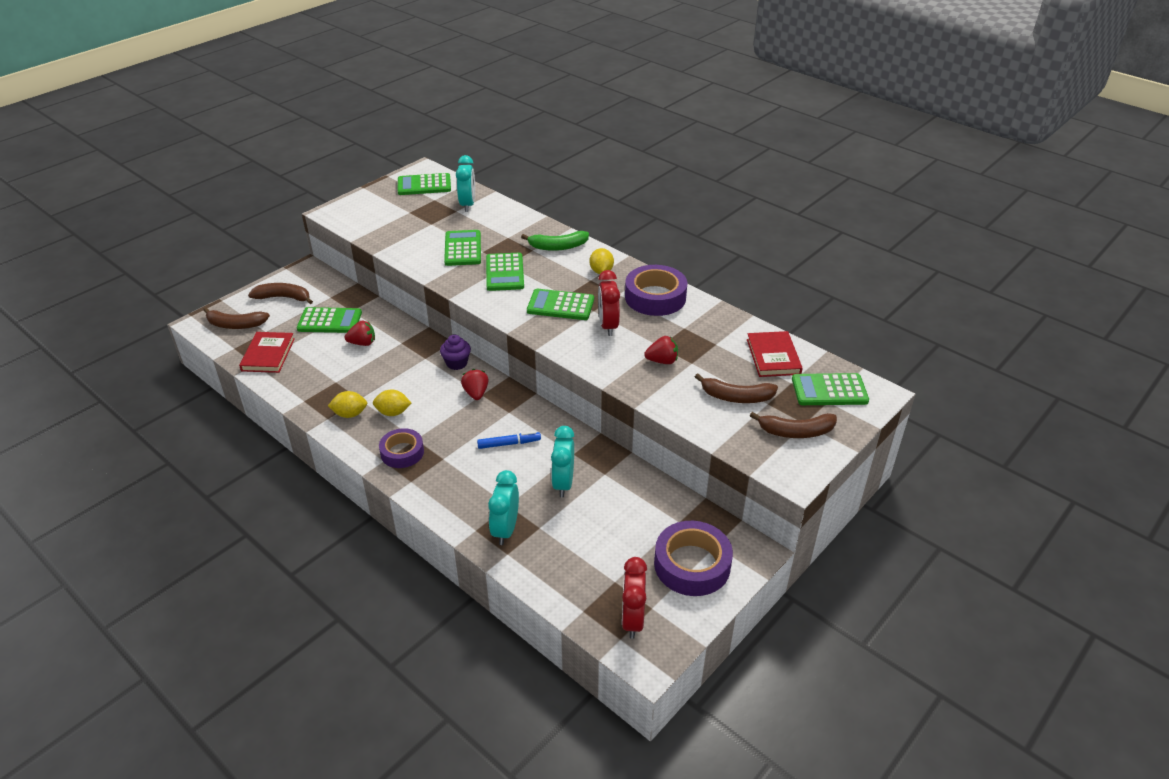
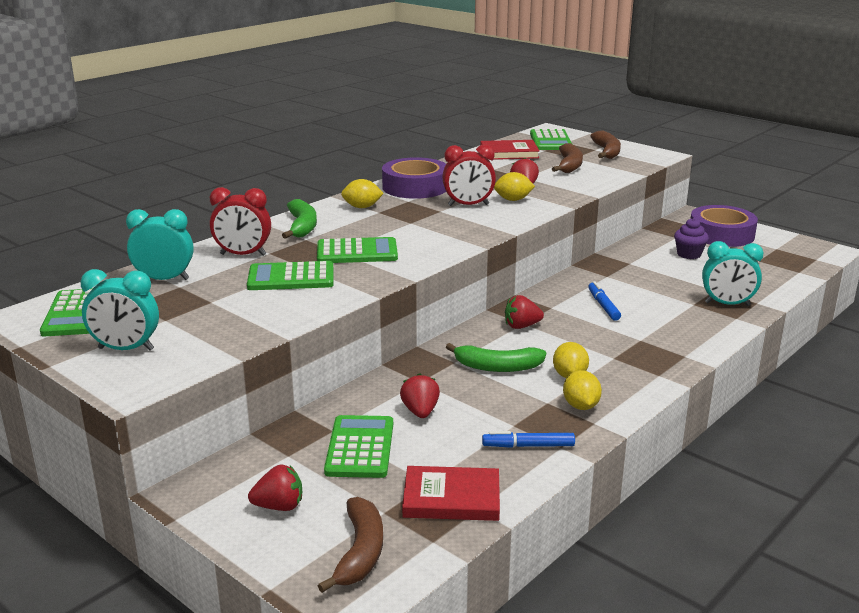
camera: 90 degrees left, 15 degrees down
brown banana [248,283,313,304] -> red strawberry [248,465,302,511]
purple tape [379,428,424,468] -> none
purple cupcake [440,335,471,370] -> purple cupcake moved to [674,218,709,259]
green calculator [527,289,594,320] -> none
turquoise clock [551,426,574,497] -> turquoise clock moved to [80,269,159,351]
red clock [622,557,647,639] -> red clock moved to [210,187,271,256]
none -> green banana [446,343,546,372]
none -> blue marker [482,431,575,448]
none -> yellow lemon [494,172,535,201]

